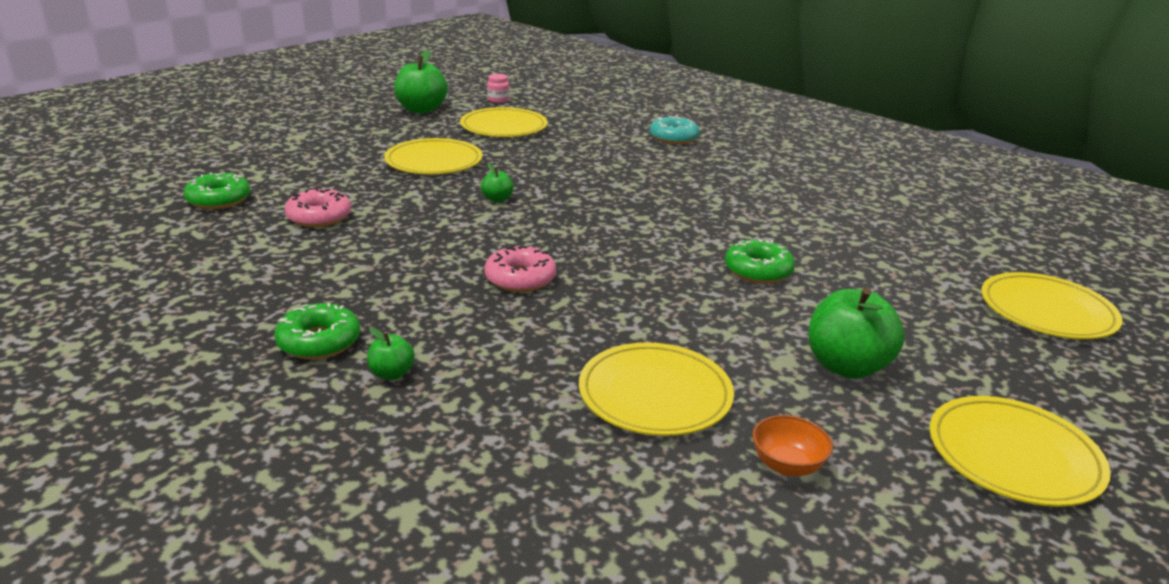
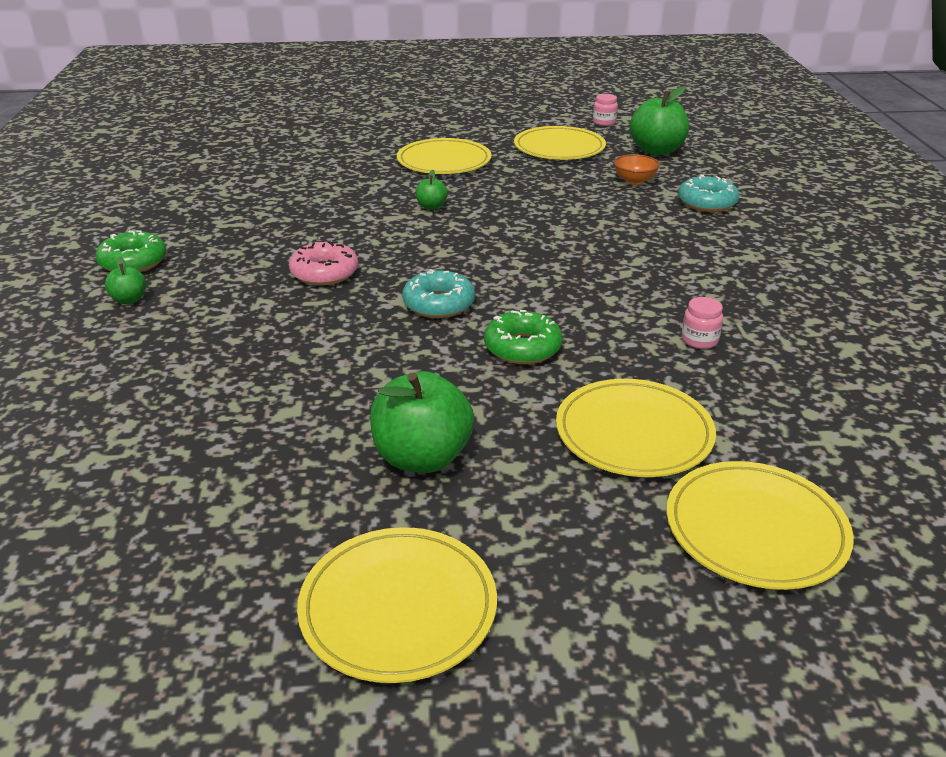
camera: 45 degrees right, 5 degrees up
green donut [184,172,251,209] -> none
pink donut [285,188,351,227] -> none
green apple [394,50,448,113] -> green apple moved to [630,86,689,155]
yellow plate [579,342,734,436] -> yellow plate moved to [556,379,716,477]
orange bowl [752,415,833,476] -> orange bowl moved to [614,154,660,185]
none -> turquoise donut [402,269,475,318]
none -> pink jar [682,297,723,349]

